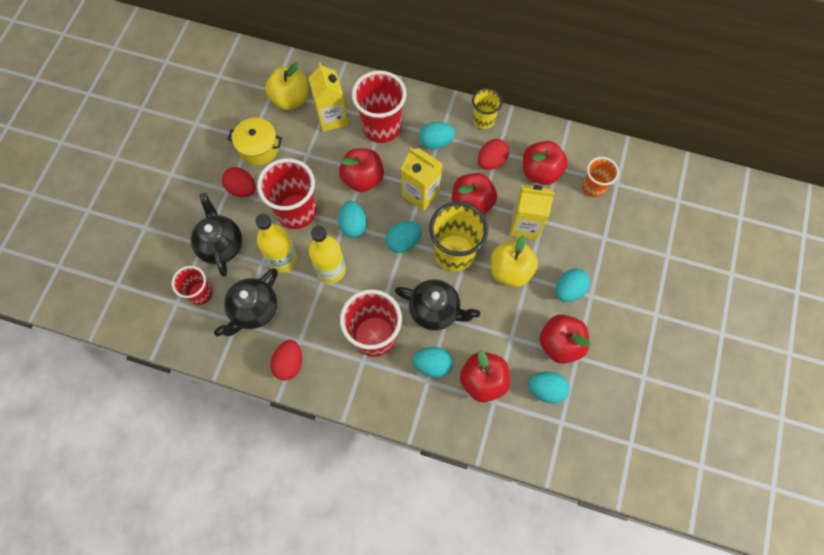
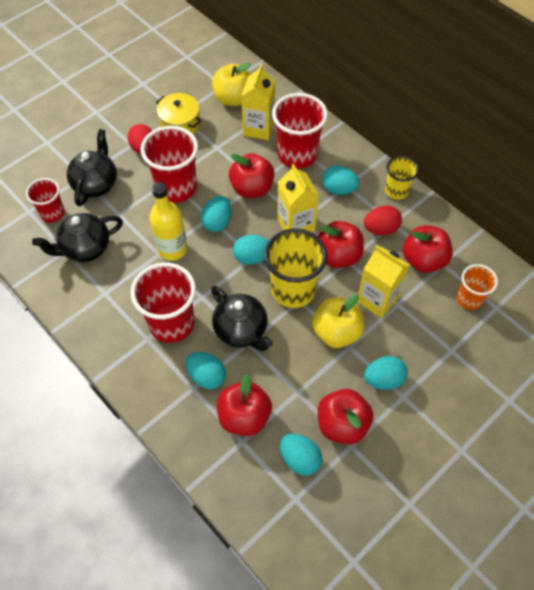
camera: 30 degrees right, 10 degrees down
yellow bottle [255,214,297,273] -> none
red egg [270,340,302,380] -> none

